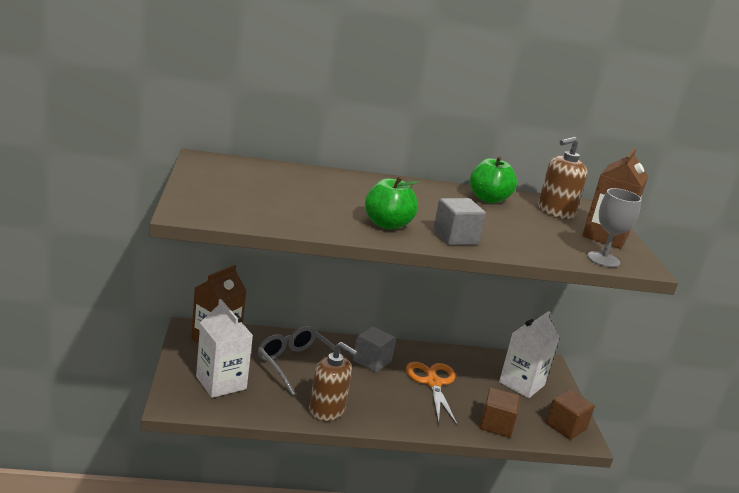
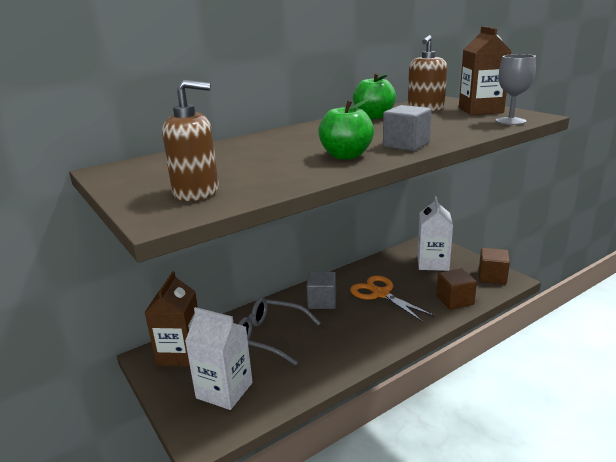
camera: 25 degrees left, 0 degrees up
brown soap dispenser [309,342,357,421] -> brown soap dispenser moved to [162,80,219,201]

